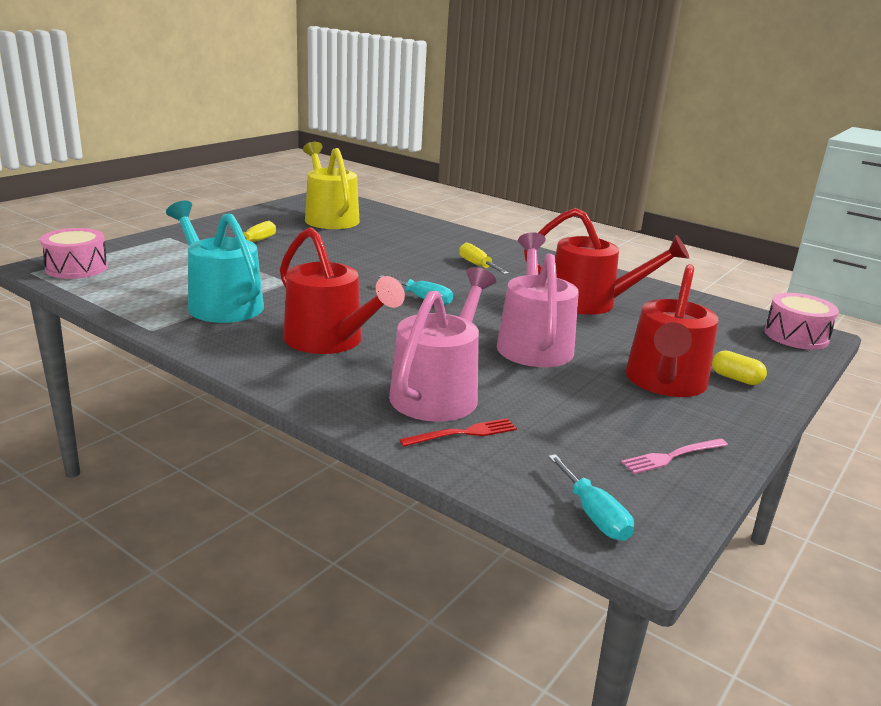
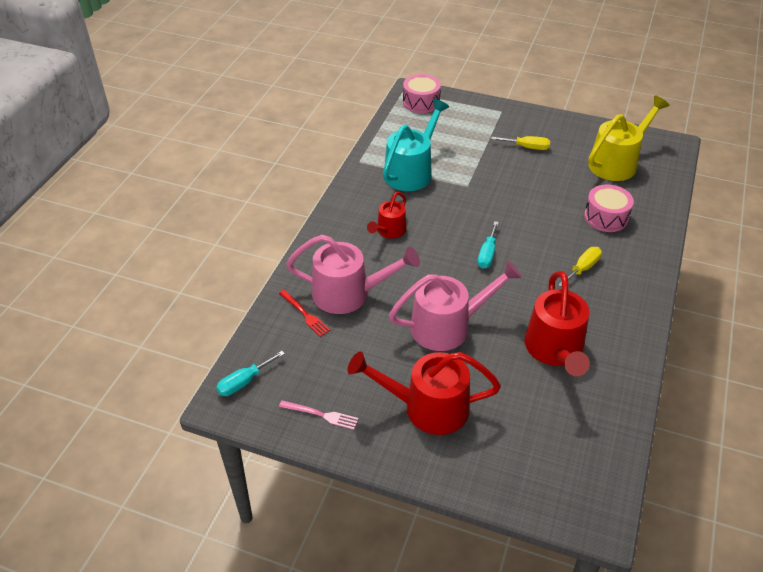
camera: 75 degrees right, 20 degrees up
red watering can [280,227,405,354] -> red watering can [367,192,407,239], size x0.57
pink fork [621,438,728,474] -> pink fork turned 150 degrees clockwise [279,400,359,430]
yellow capsule [712,350,767,385] -> none
pink drum [764,293,839,350] -> pink drum moved to [584,184,634,232]

